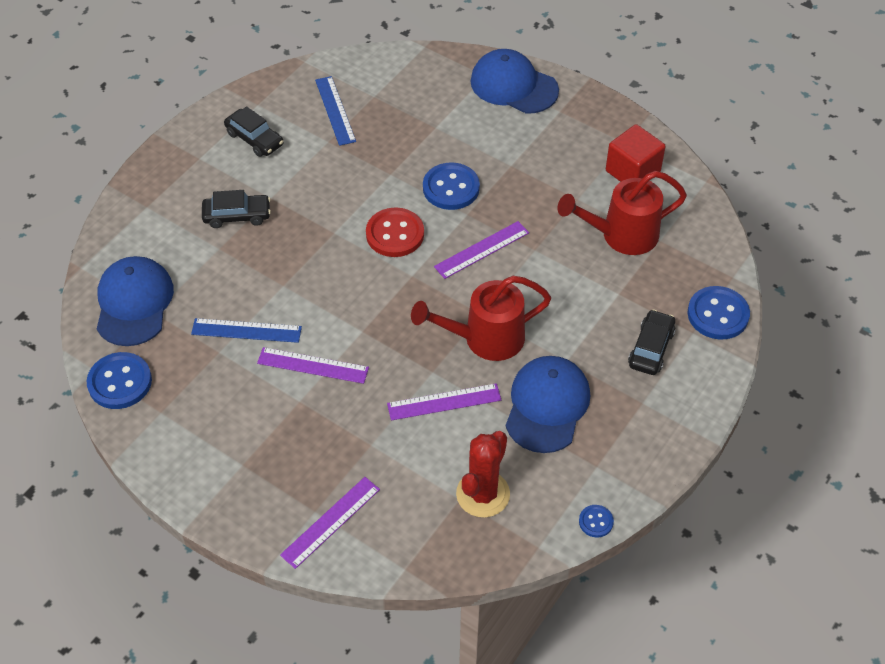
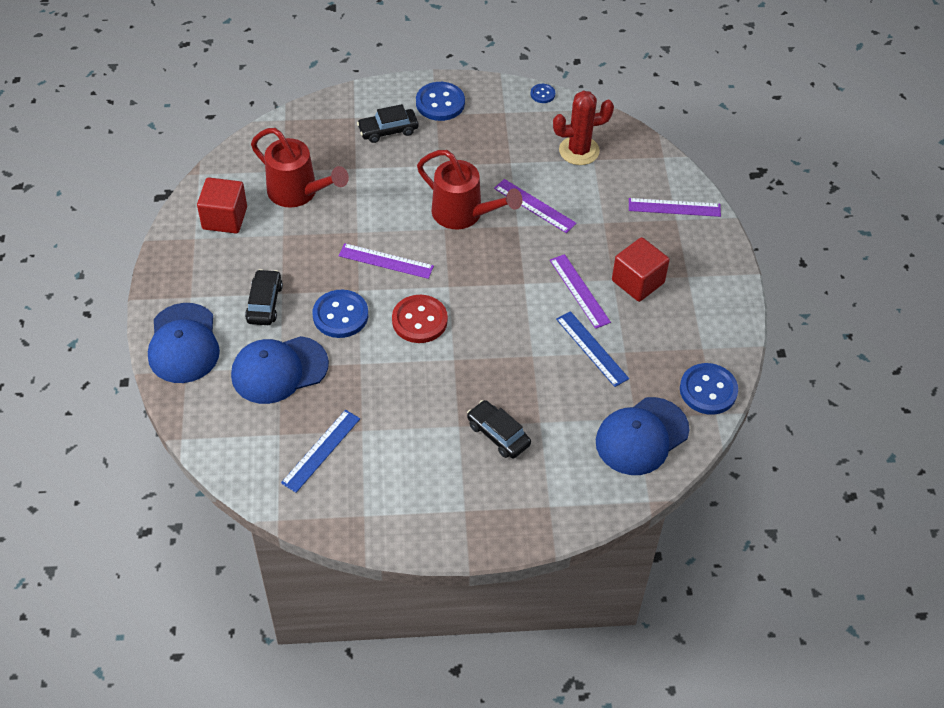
camera: 130 degrees left, 0 degrees up
black car [224,106,284,157] -> black car moved to [245,269,283,325]
blue cap [506,356,590,453] -> blue cap moved to [231,336,329,404]
blue button [688,286,750,340] -> blue button moved to [416,82,465,121]
none -> red cube [612,237,670,302]

